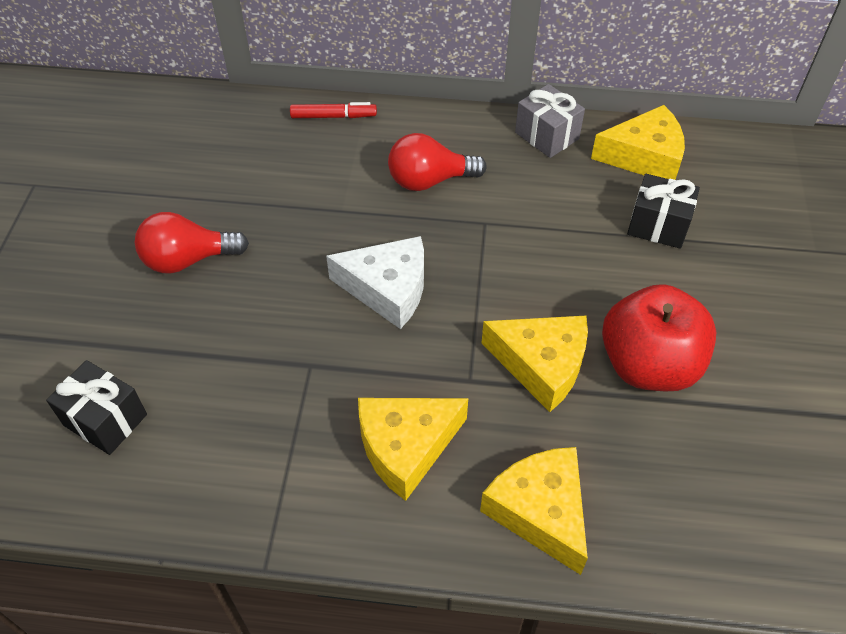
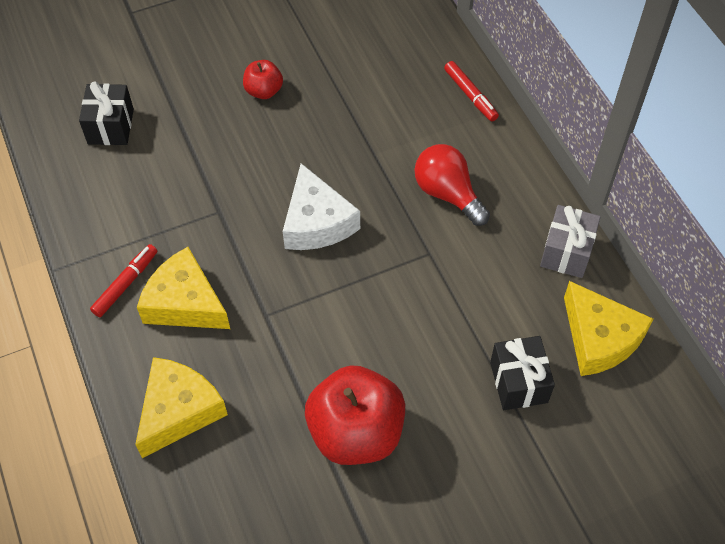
camera: 60 degrees right, 5 degrees up
red light bulb [134,212,249,274] -> red apple [243,60,283,99]
yellow cheese [481,316,588,412] -> none
none -> red marker [90,244,157,317]

